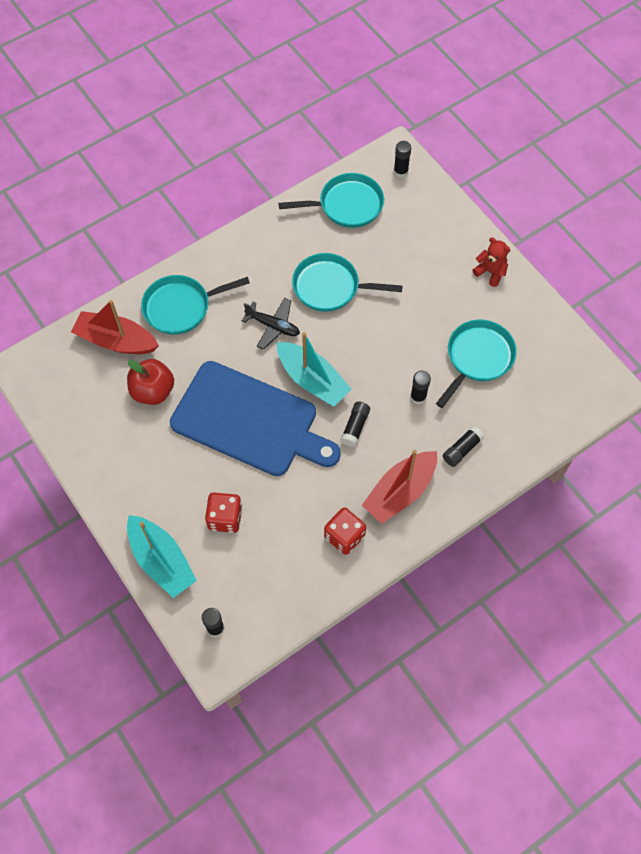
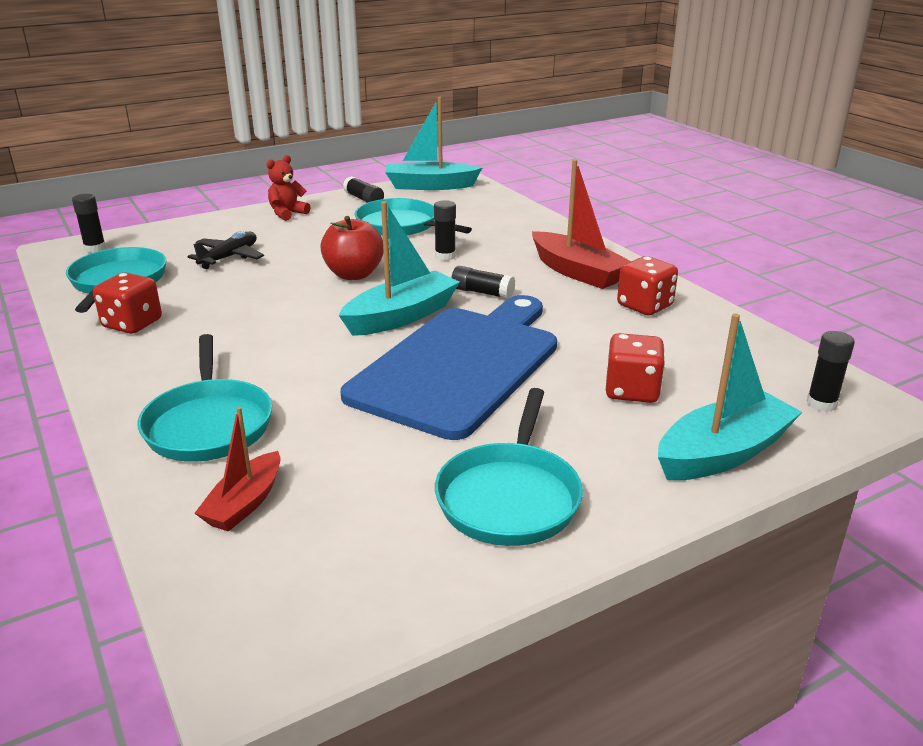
camera: 85 degrees left, 35 degrees down
red boat [71,300,159,354] -> red boat [194,407,281,532], size x0.61
red apple [127,359,174,405] -> red apple moved to [320,216,384,280]
black plane [242,298,300,350] -> black plane moved to [187,231,264,269]
turquoise pan [292,253,402,312] -> turquoise pan moved to [435,388,583,546]
black glue stick [443,426,484,467] -> black glue stick moved to [343,176,384,203]
none -> red dice [93,272,162,334]
none -> turquoise boat [385,97,482,190]

